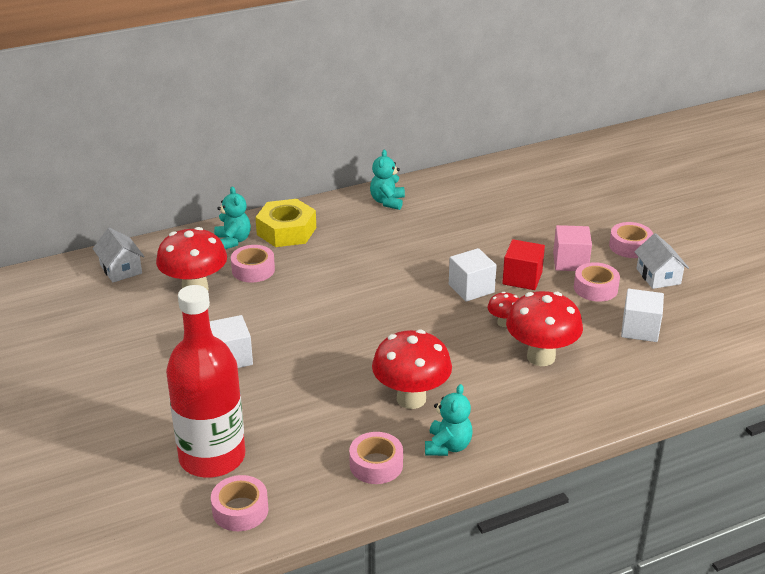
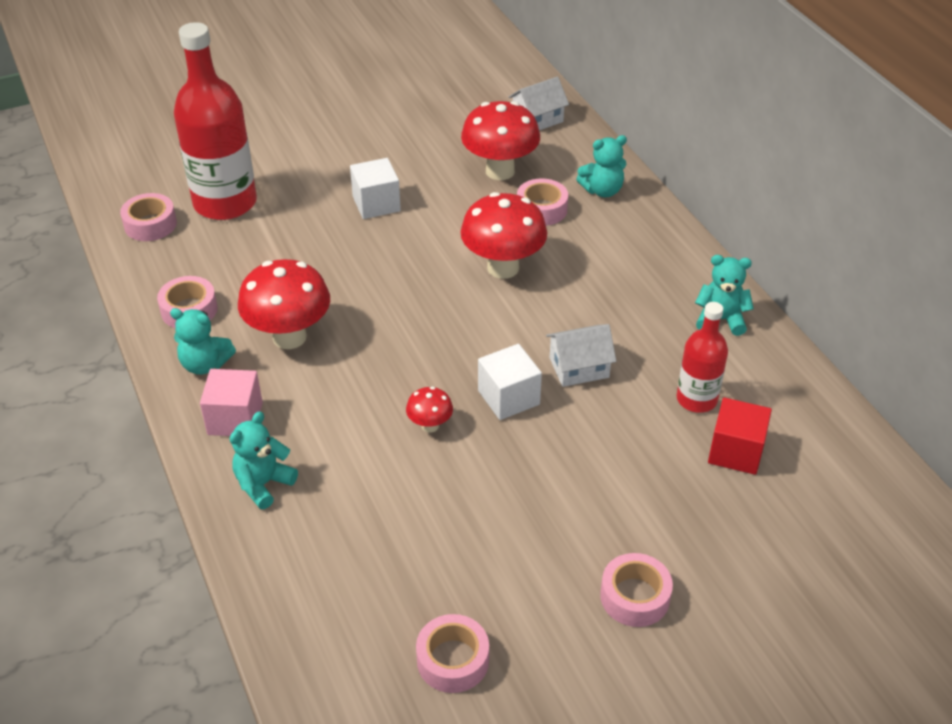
camera: 90 degrees right, 10 degrees up
yellow nut [256,199,316,247] -> none
red cube [502,239,545,290] -> red cube moved to [708,397,772,475]
red mushroom [506,291,583,366] -> red mushroom moved to [461,192,547,279]
pink cube [553,225,592,271] -> pink cube moved to [200,369,263,436]
pink tape [574,262,620,302] -> pink tape moved to [416,614,489,693]
white cube [621,289,664,342] -> none
white house [634,233,689,289] -> white house moved to [546,324,616,387]
none -> turquoise teddy bear [230,411,298,509]
none -> red bottle [677,302,728,413]

